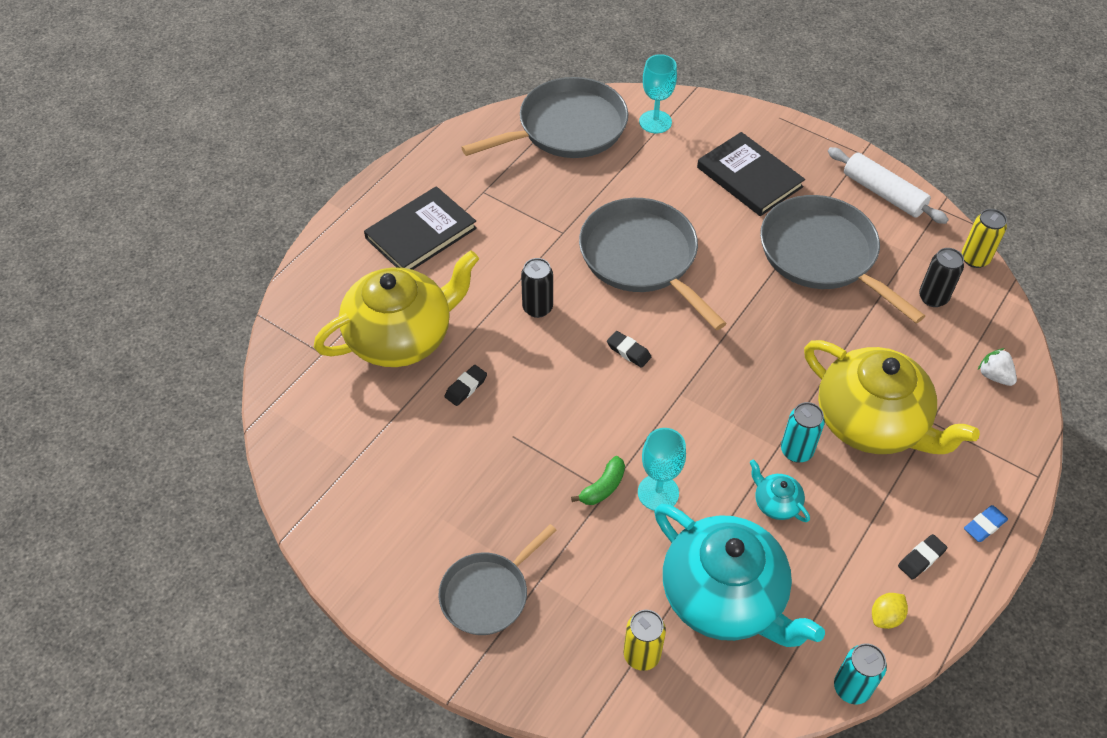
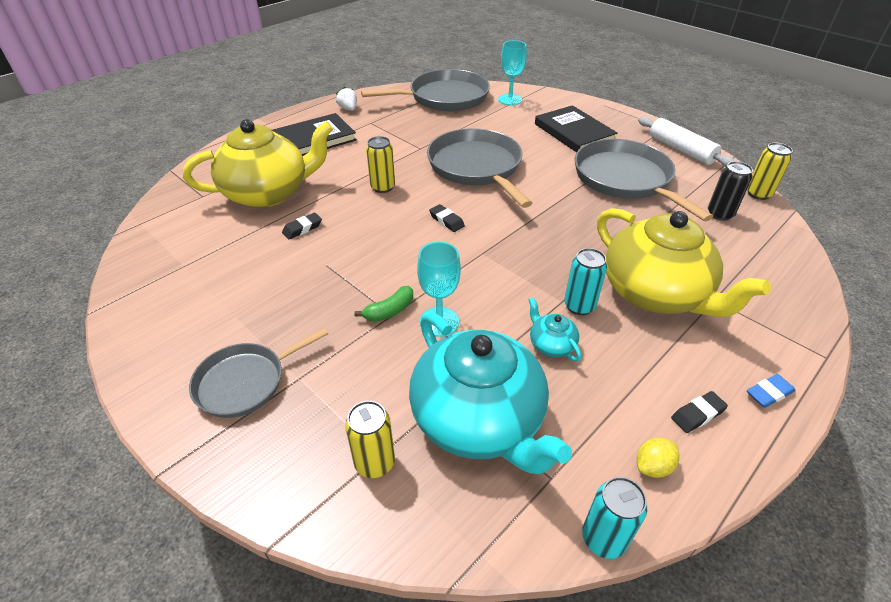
camera: 10 degrees right, 10 degrees down
black can [521,258,553,318] -> yellow can [366,136,395,193]
white strawberry [978,348,1017,386] -> white strawberry moved to [336,86,357,111]

